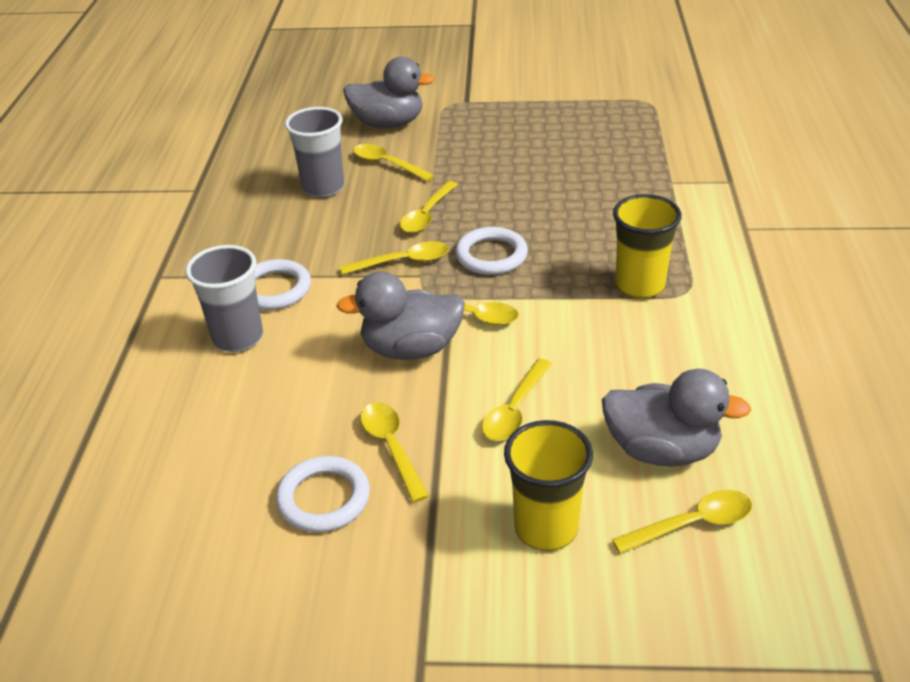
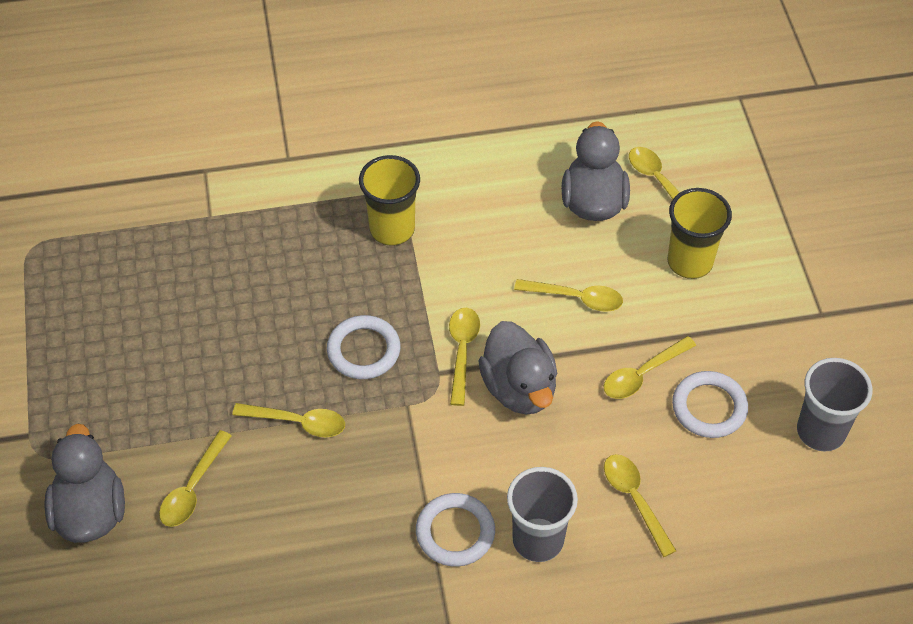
camera: 105 degrees left, 15 degrees up
grey cup [285,107,344,198] -> grey cup moved to [797,358,873,452]
yellow spoon [340,241,449,275] -> yellow spoon moved to [604,454,676,557]

